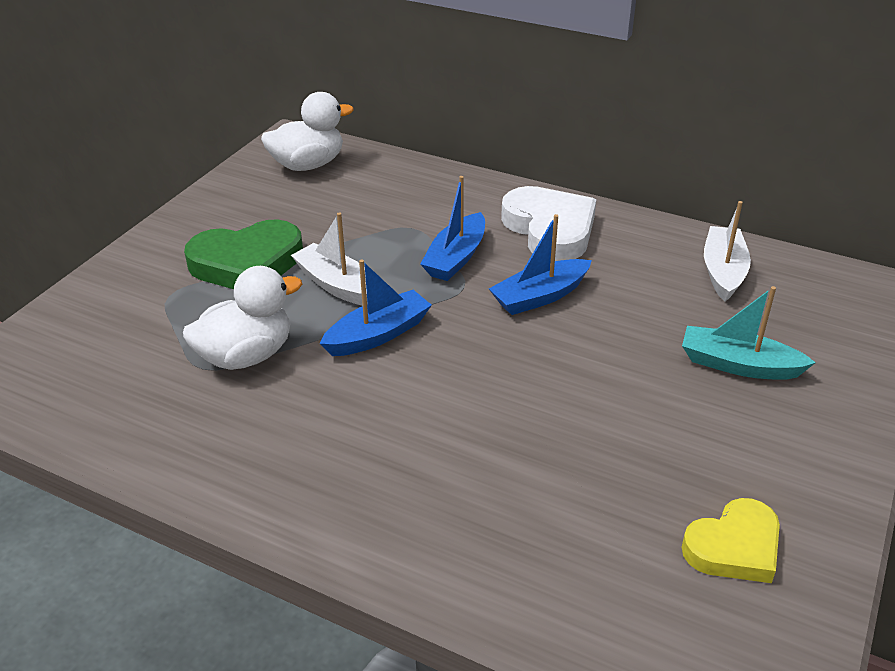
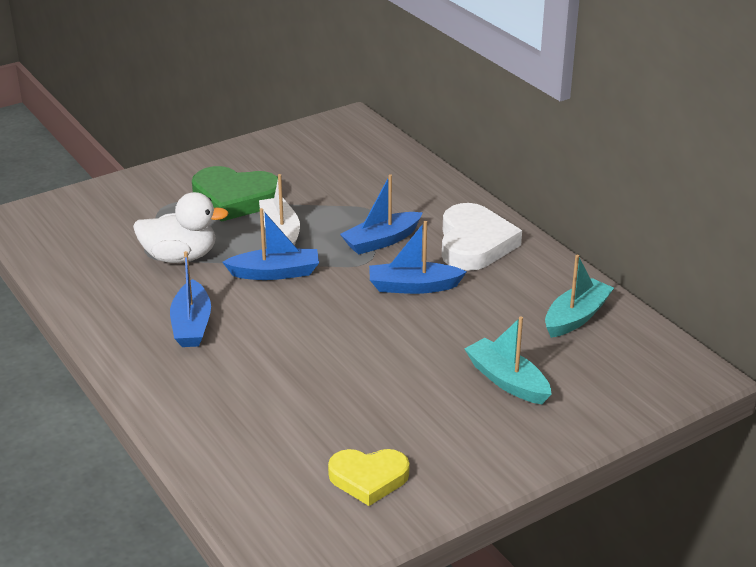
camera: 30 degrees right, 5 degrees down
white duck [261,92,354,171] -> none
white boat [704,201,751,301] -> turquoise boat [545,254,614,338]
none -> blue boat [170,251,211,347]

